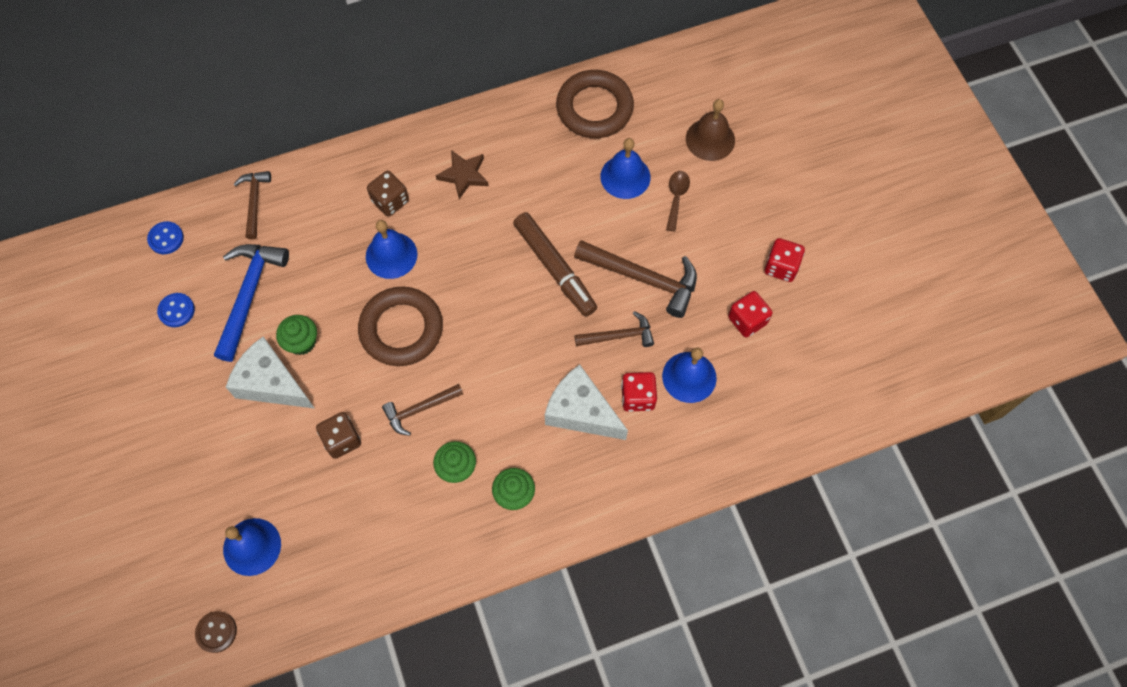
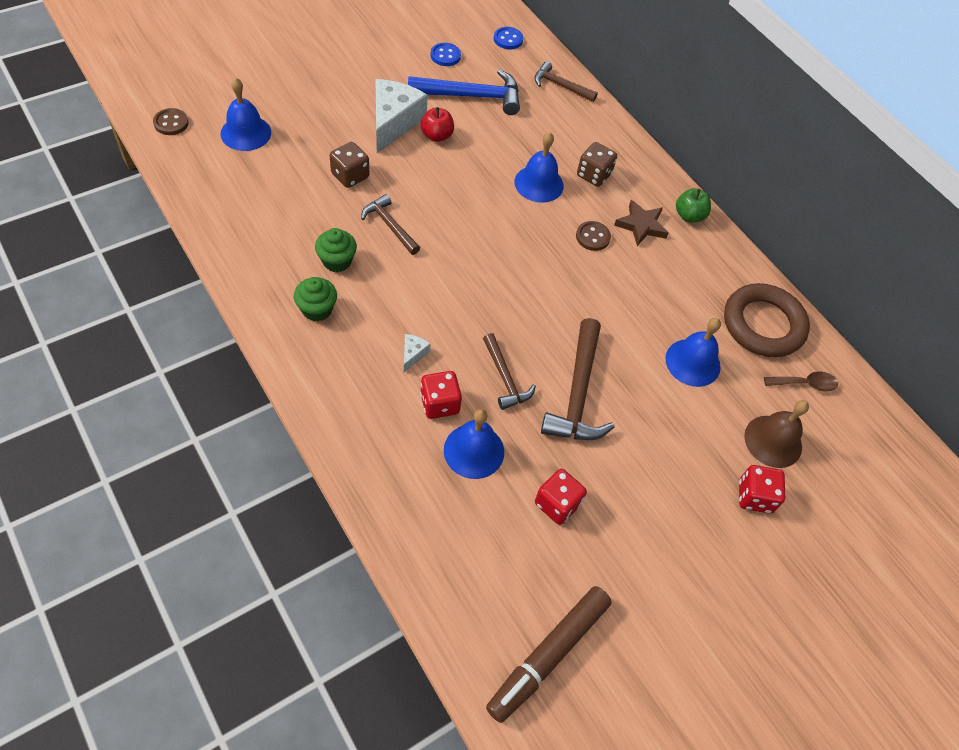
camera: 70 degrees right, 10 degrees down
brown hammer [233,171,271,239] -> brown hammer turned 135 degrees counterclockwise [534,61,598,102]
green cupcake [276,315,317,355] -> red apple [420,107,454,142]
brown ring [358,287,443,366] -> none
brown marker [513,212,597,316] -> brown marker moved to [486,586,612,723]
white cheese [545,365,628,440] -> white cheese [404,334,431,372], size x0.42
brown spoon [666,171,690,232] -> brown spoon moved to [764,371,838,392]
red dice [765,238,805,282] -> red dice moved to [739,465,785,514]
none -> brown button [576,221,611,251]
none -> green apple [676,188,711,223]

